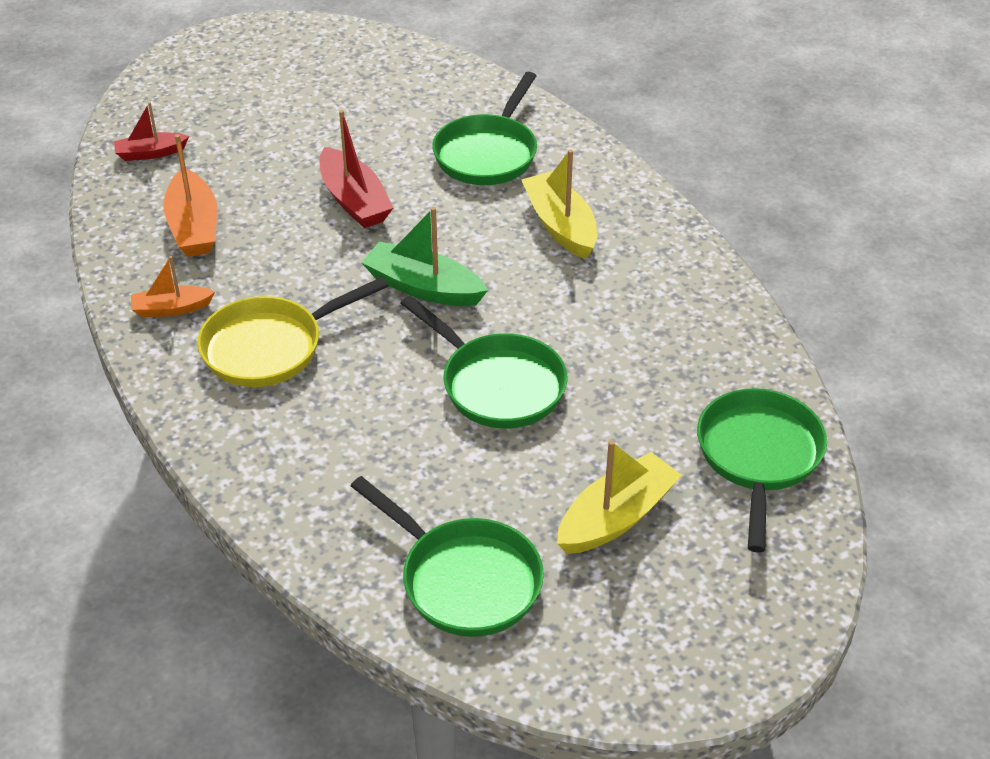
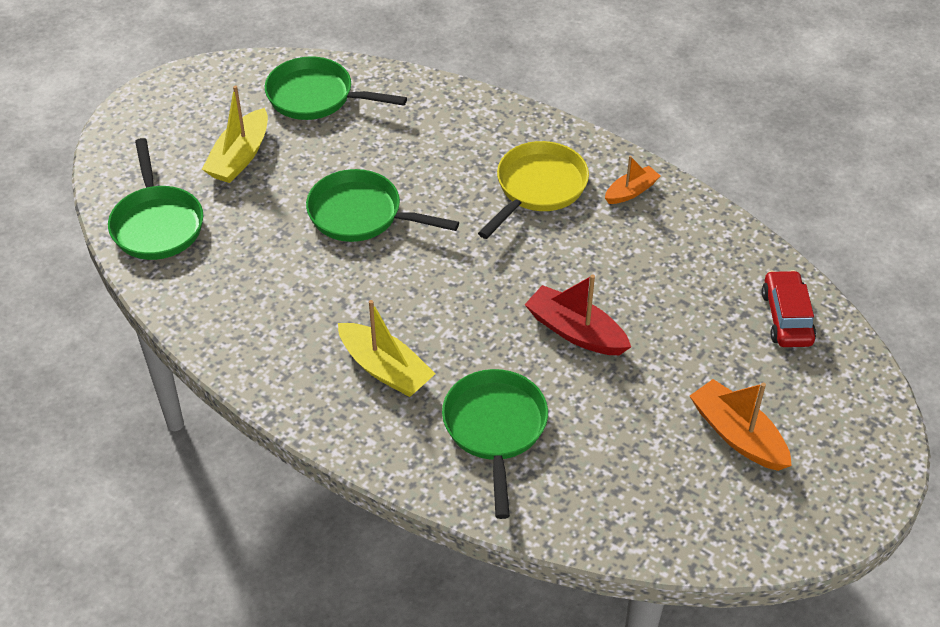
camera: 155 degrees right, 5 degrees up
red boat [114,102,189,161] -> red car [762,270,816,347]
orange boat [163,134,217,257] -> orange boat moved to [690,379,792,471]
green boat [361,207,488,306] -> none

